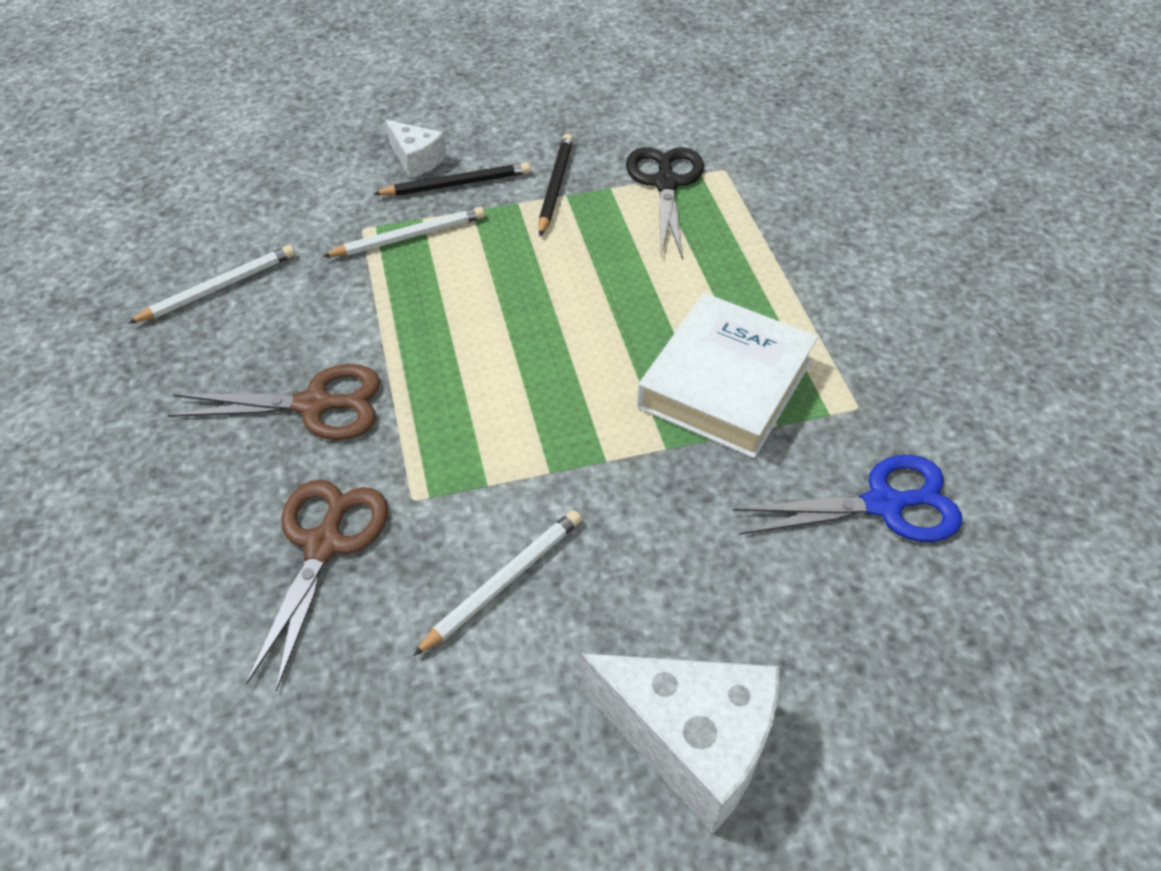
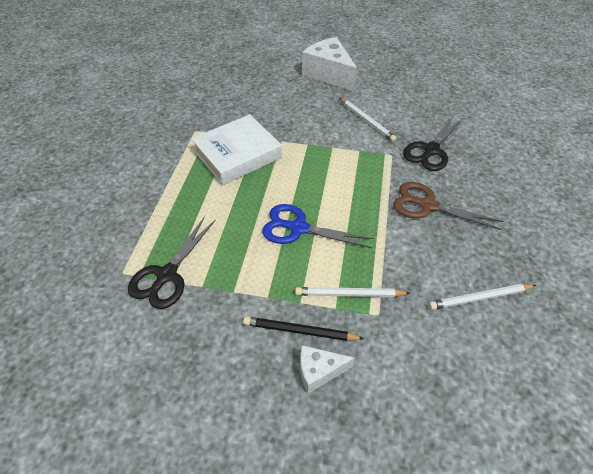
camera: 155 degrees left, 0 degrees up
brown scissors [246,480,388,692] -> black scissors [403,116,463,171]
white cheese [385,120,447,179] -> white cheese turned 75 degrees counterclockwise [300,345,355,394]
white pencil [413,510,581,656] -> white pencil turned 105 degrees counterclockwise [340,98,397,142]
black pencil [538,134,573,236] -> none
blue scissors [733,455,962,542] -> blue scissors moved to [262,204,374,248]

